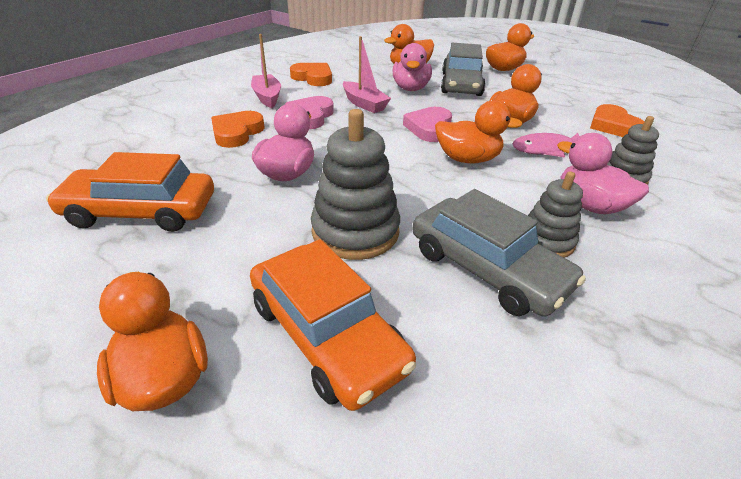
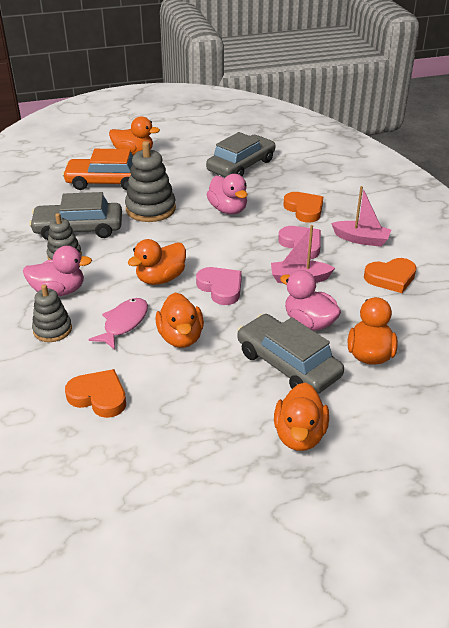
camera: 130 degrees right, 0 degrees up
orange car [46,152,214,232] -> grey car [206,132,275,177]

